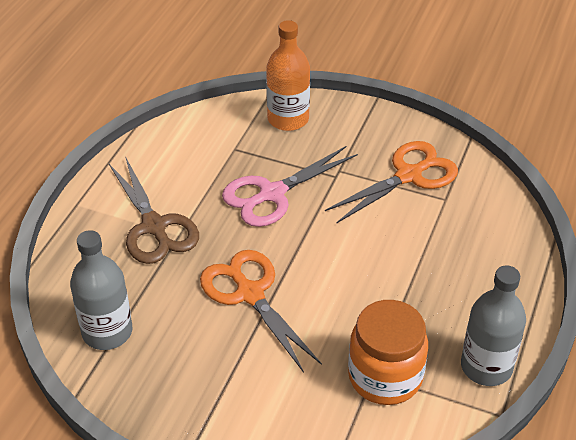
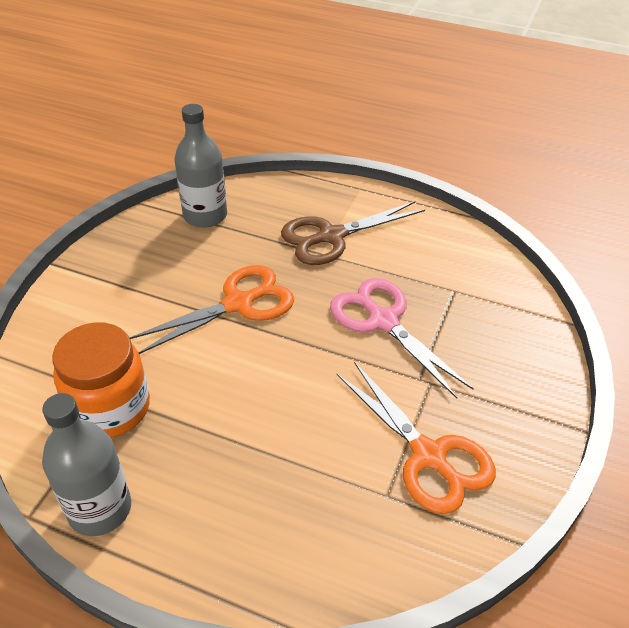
camera: 90 degrees right, 0 degrees up
orange bottle [266,20,310,131] -> none

